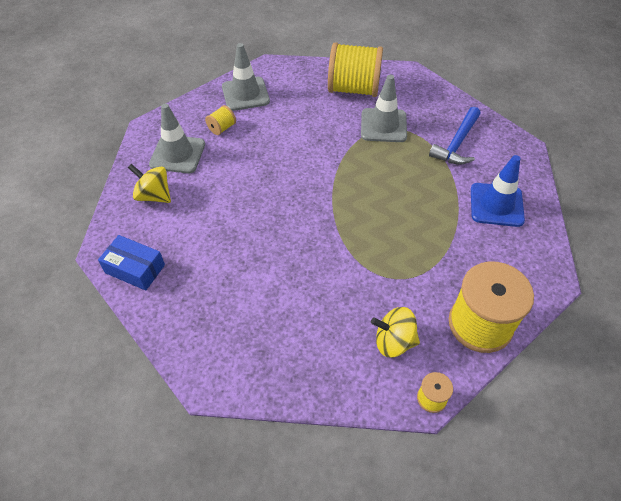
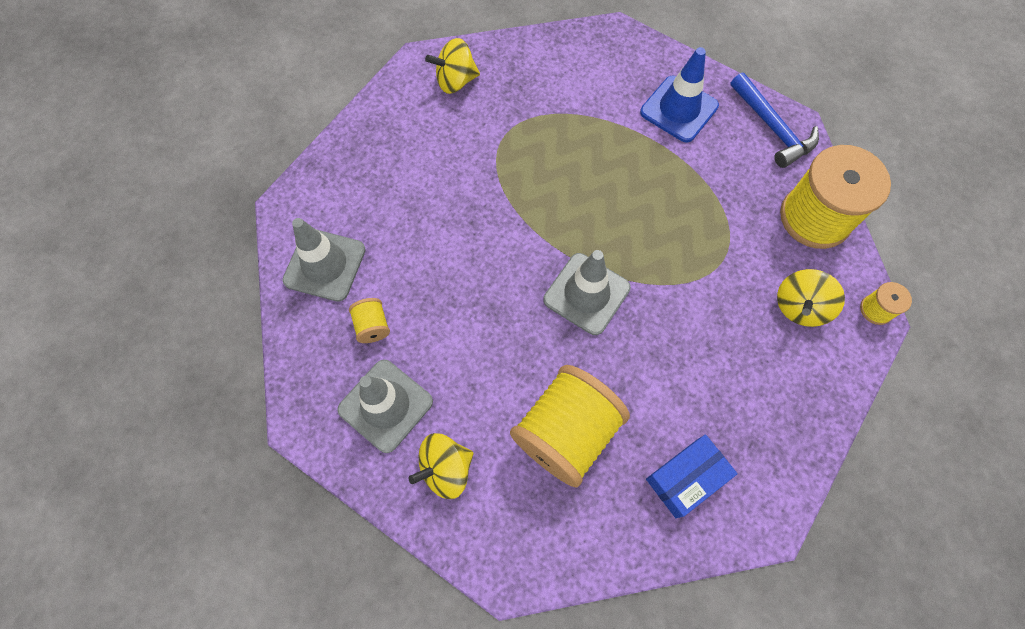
camera: 60 degrees left, 15 degrees up
blue box [98,235,165,291] -> blue box moved to [646,434,738,518]
yellow spool [328,42,383,97] -> yellow spool moved to [510,365,630,488]
grey traffic cone [361,75,407,142] -> grey traffic cone moved to [543,250,631,335]
blue hammer [429,107,481,165] -> blue hammer moved to [730,73,819,168]
none -> yellow spinning top [425,38,480,94]

